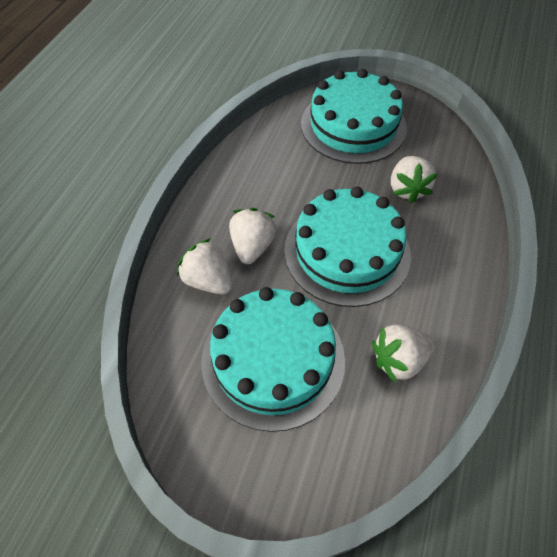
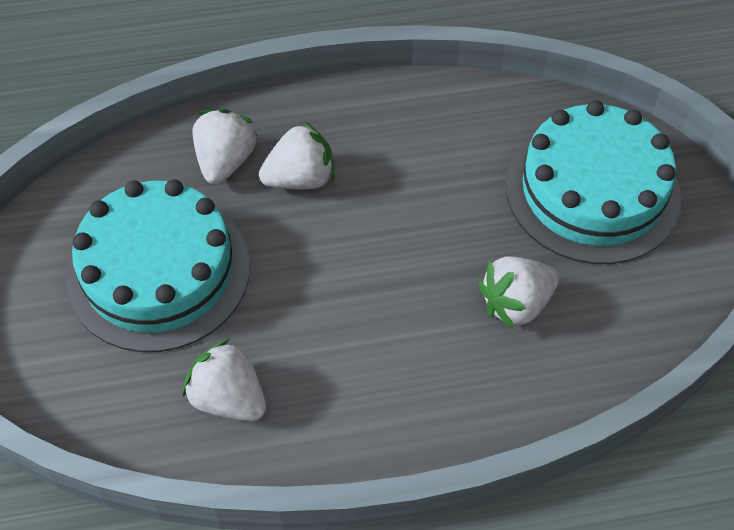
camera: 60 degrees right, 0 degrees up
turquoise cake [284,187,411,307] -> none

